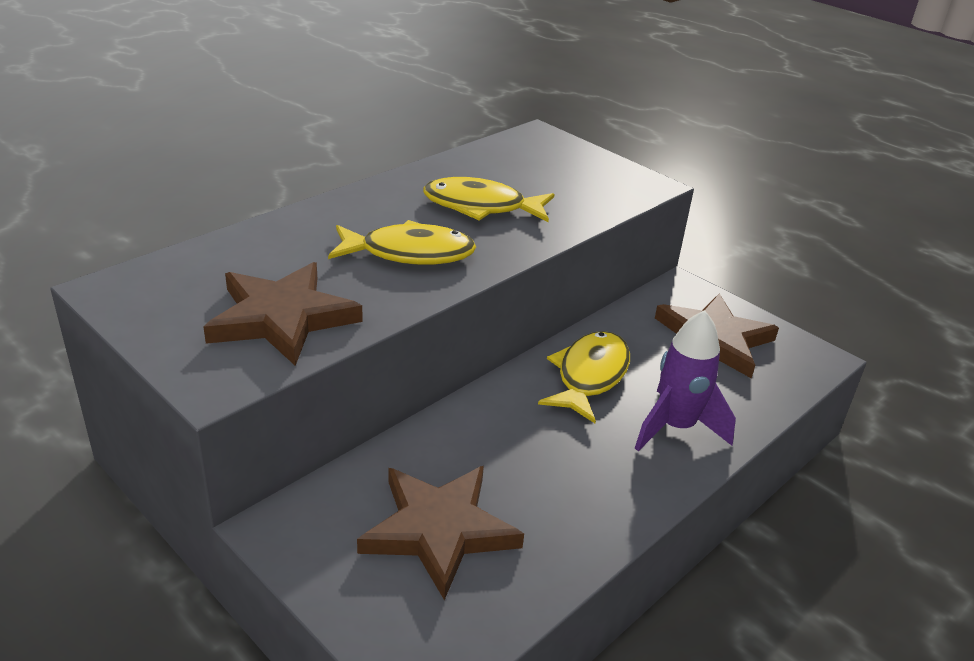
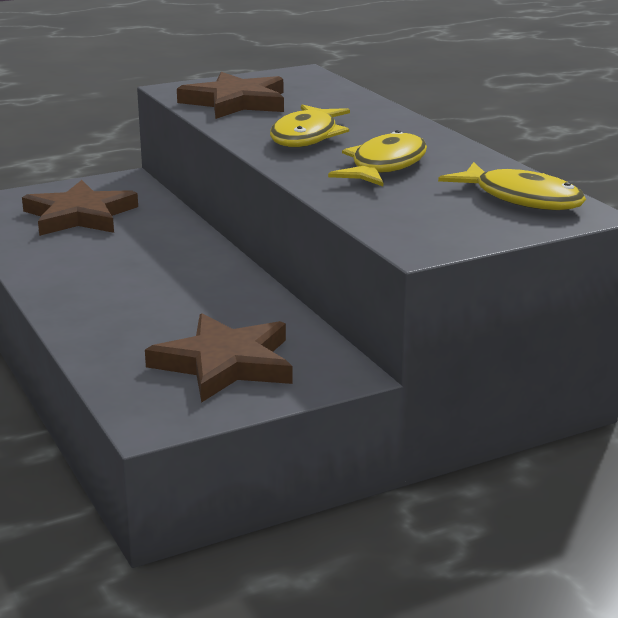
camera: 110 degrees right, 10 degrees down
yellow fish [538,331,630,423] -> yellow fish moved to [438,162,586,210]
purple rocket [635,310,736,451] -> none

